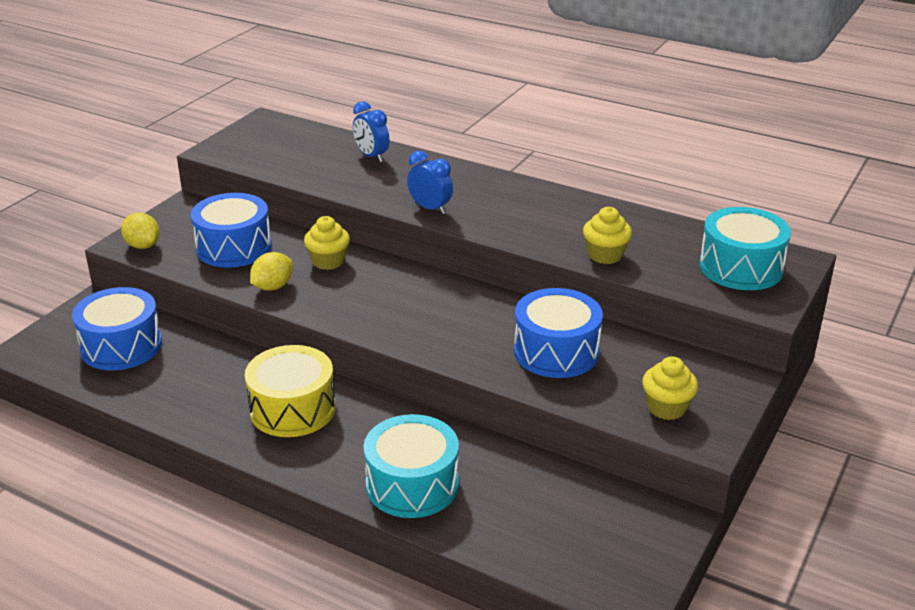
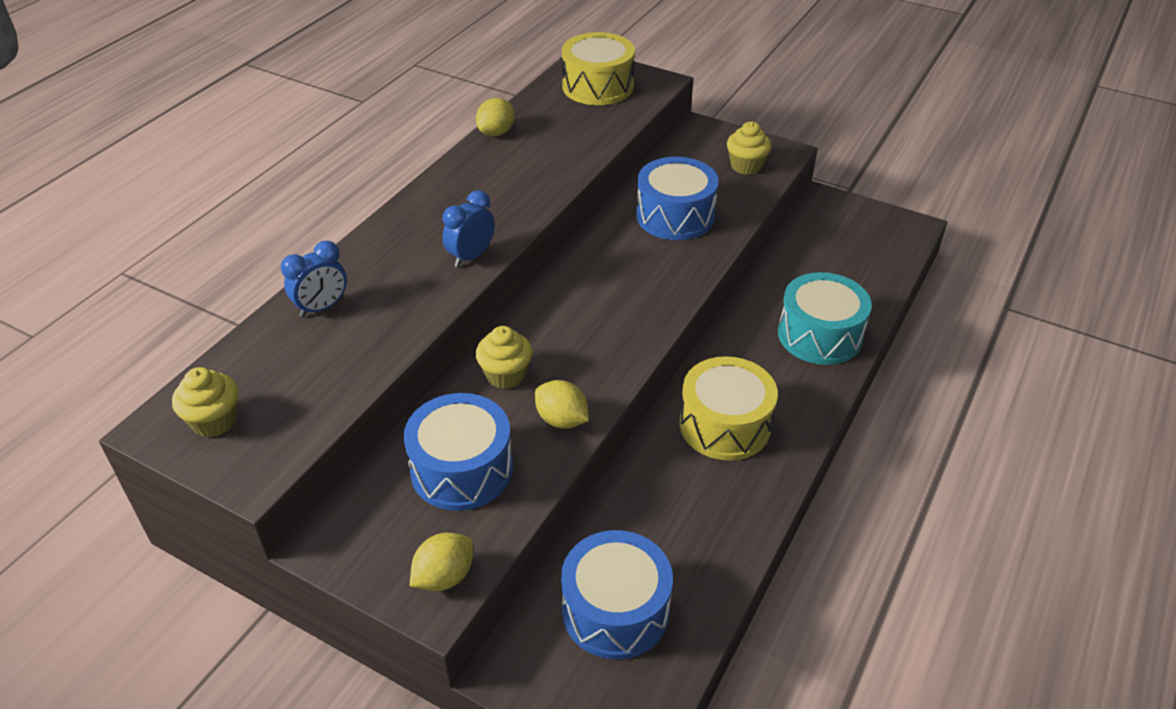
camera: 90 degrees left, 10 degrees up
yellow cupcake [583,207,632,264] -> yellow cupcake moved to [172,367,238,437]
turquoise drum [699,207,791,290] -> yellow drum [562,32,635,105]
none -> yellow lemon [476,98,515,136]

